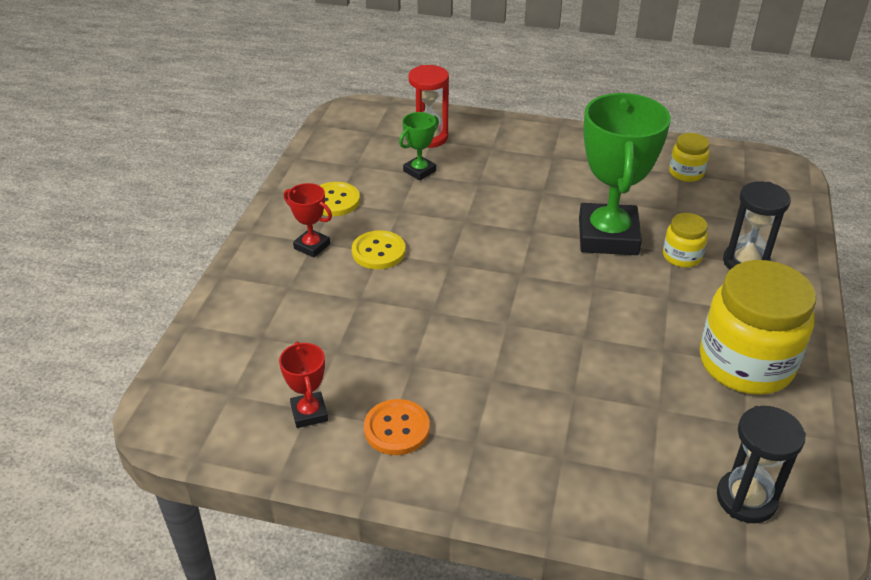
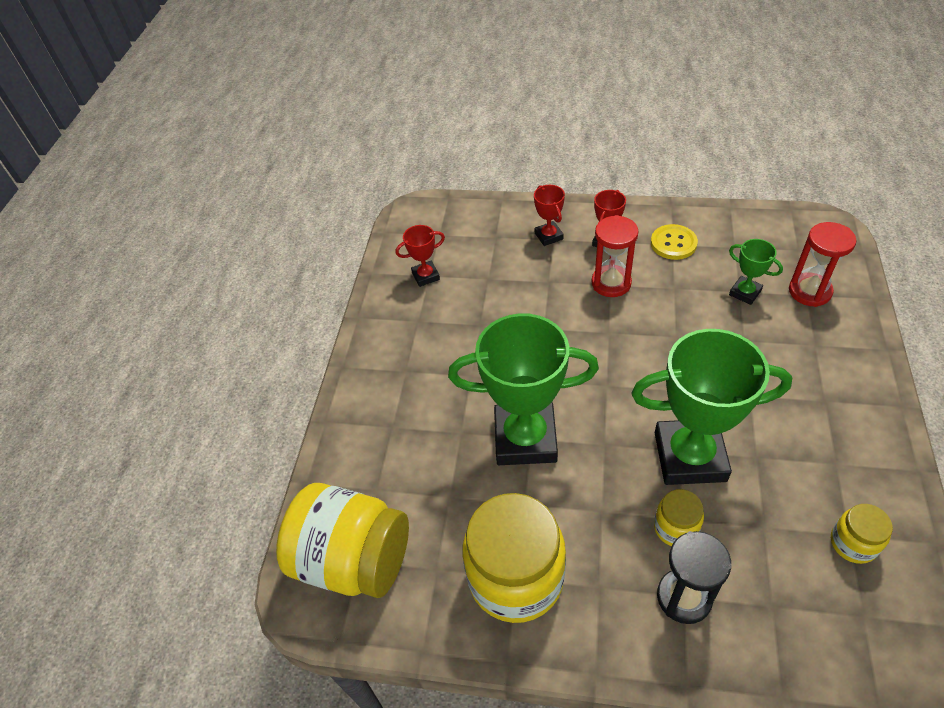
camera: 90 degrees right, 10 degrees up
yellow button [352,230,406,269] -> red hourglass [591,215,639,297]
orange button [364,399,430,455] -> none
black hourglass [717,406,806,523] -> yellow jar [276,483,409,598]
none -> green trophy [448,313,599,465]
none -> red trophy [534,185,565,246]

